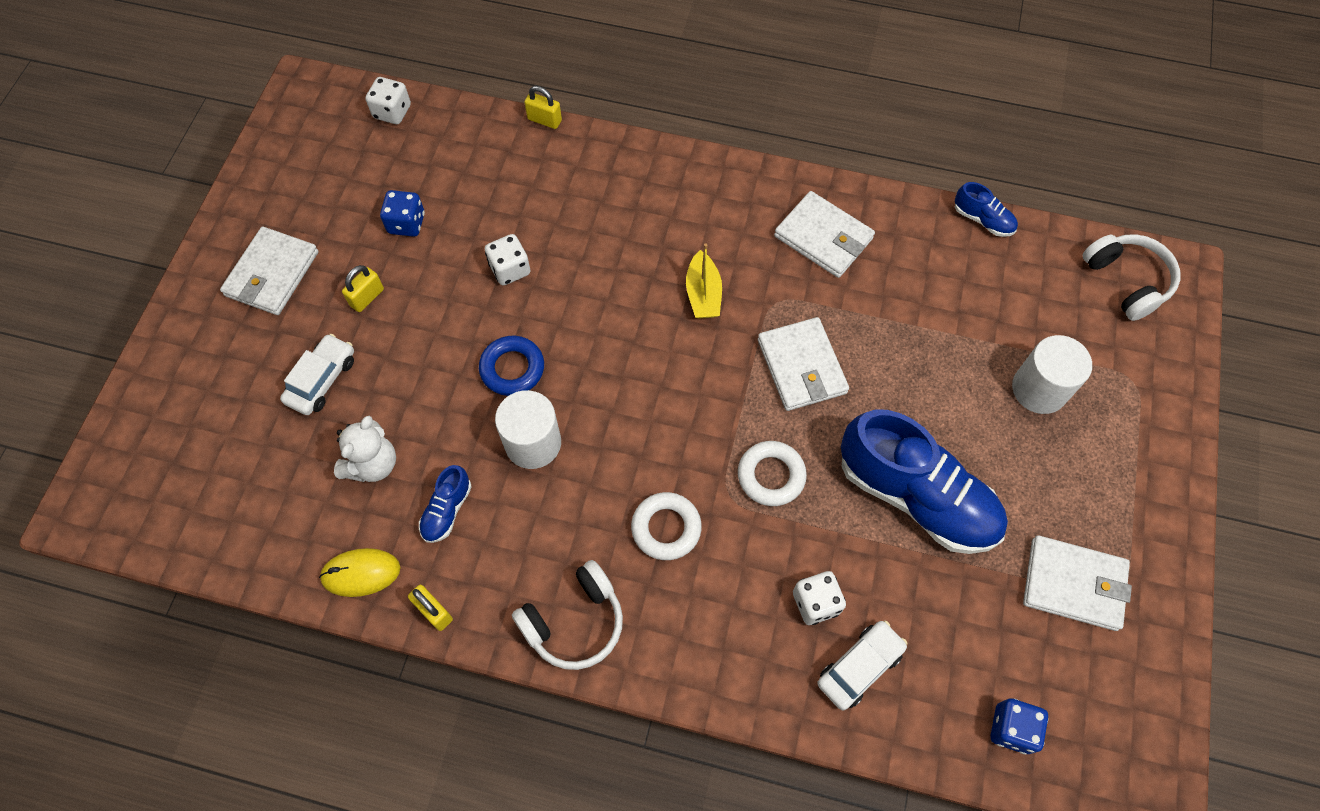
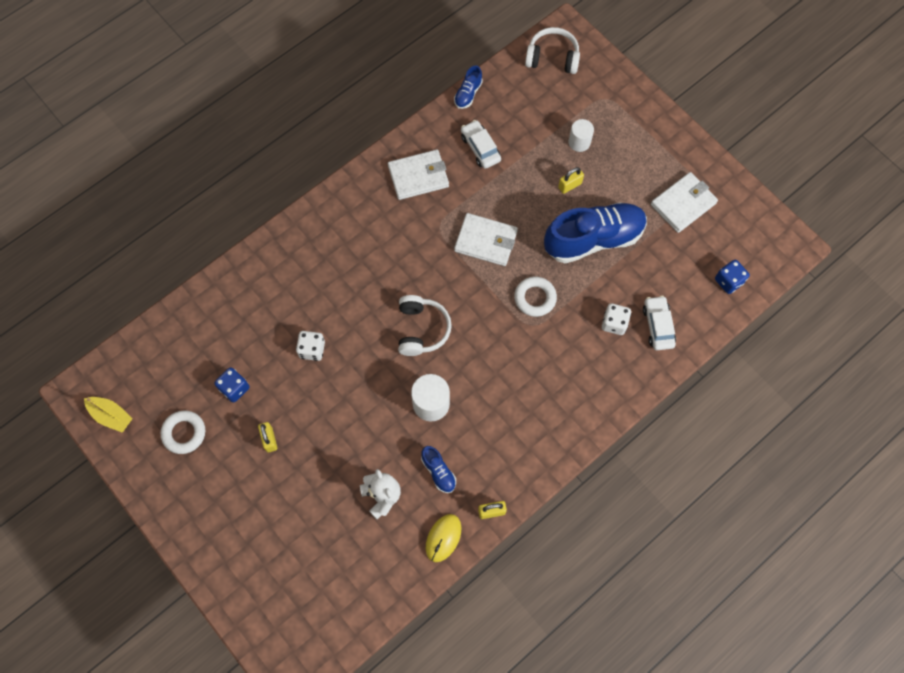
camera: 55 degrees left, 5 degrees up
white wallet [220,227,319,315] -> none
white car [280,334,354,415] -> white car moved to [461,120,501,169]
white dice [366,77,411,124] -> none
blue ring [479,336,544,396] -> none
white headphones [512,560,623,670] -> white headphones moved to [398,295,452,356]
yellow padlock [524,86,562,129] -> yellow padlock moved to [558,167,584,194]
white ring [631,492,702,560] -> white ring moved to [161,411,205,454]
yellow boat [686,243,722,319] -> yellow boat moved to [84,397,133,433]
blue shoe [955,182,1018,237] -> blue shoe turned 135 degrees clockwise [454,65,483,109]
white cylinder [1012,335,1092,414] -> white cylinder [569,119,594,152], size x0.66

